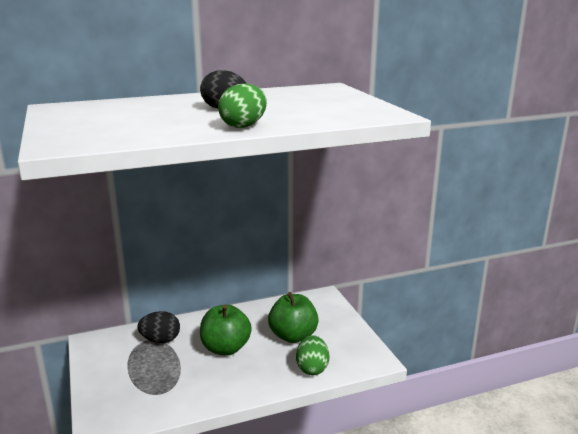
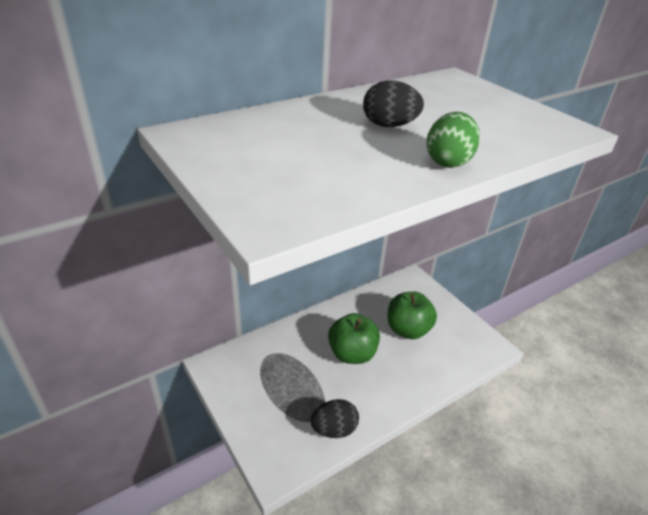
camera: 15 degrees left, 15 degrees up
black egg [138,311,180,343] -> black egg moved to [310,399,359,438]
green egg [296,335,329,375] -> none

